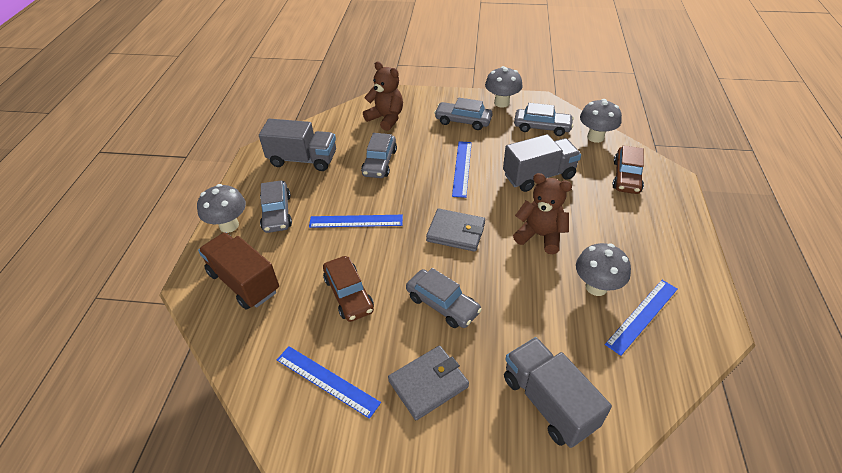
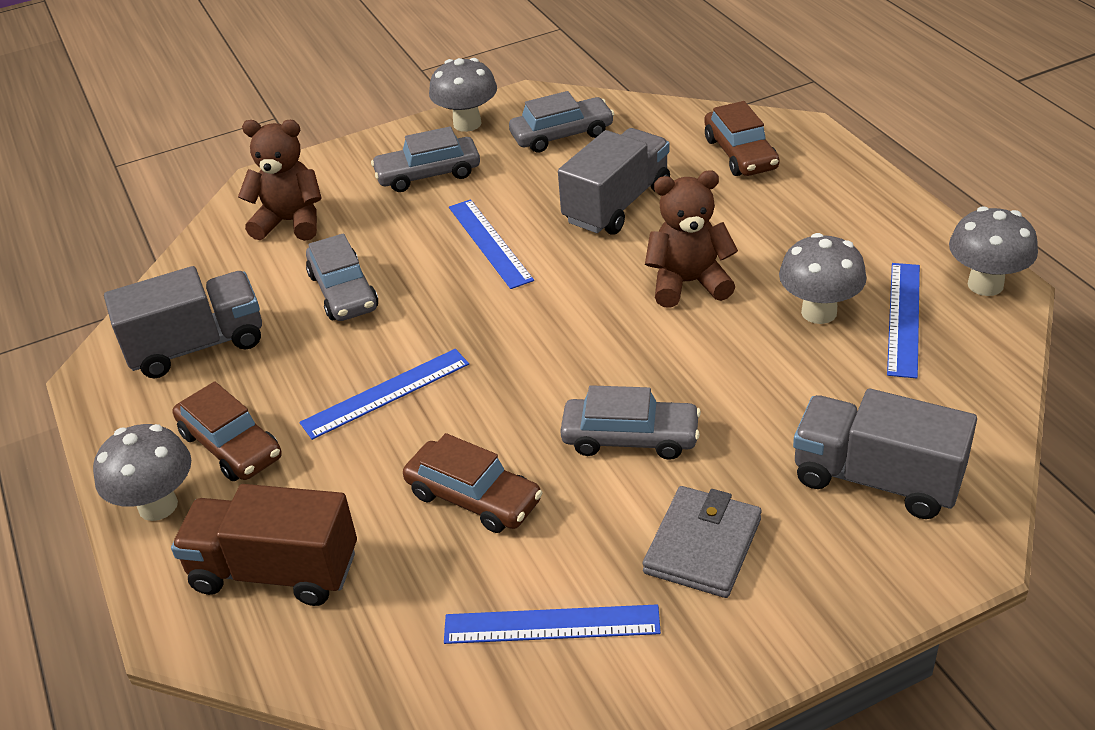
camera: 30 degrees left, 5 degrees down
grey car [260,180,292,233] -> brown car [172,381,282,481]
grey wallet [426,209,485,252] -> none
grey mushroom [580,99,622,143] -> grey mushroom moved to [949,206,1038,296]

